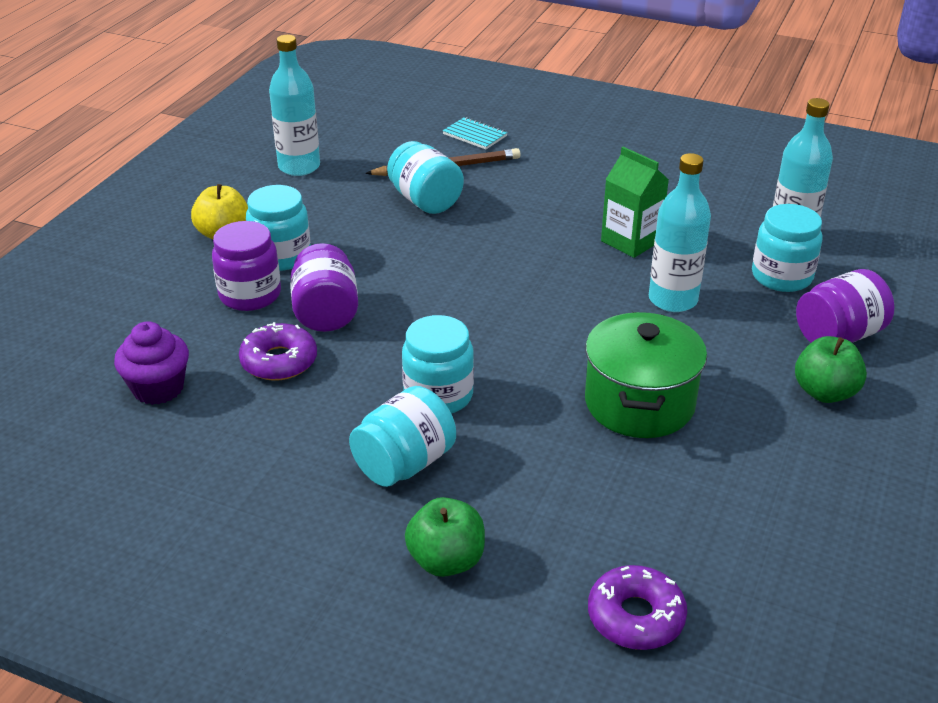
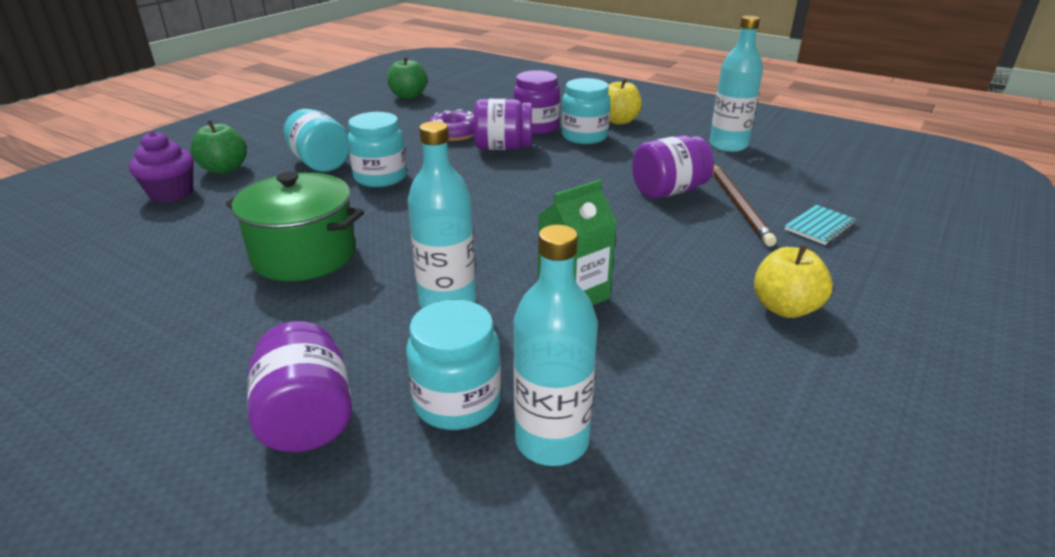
camera: 100 degrees right, 5 degrees down
purple cupcake [114,321,189,405] -> purple cupcake moved to [129,131,194,203]
turquoise jar [387,141,464,214] -> purple jar [632,135,714,199]
purple donut [588,565,687,650] -> none
green apple [795,336,867,403] -> green apple moved to [387,57,428,99]
none -> yellow apple [754,245,833,318]

